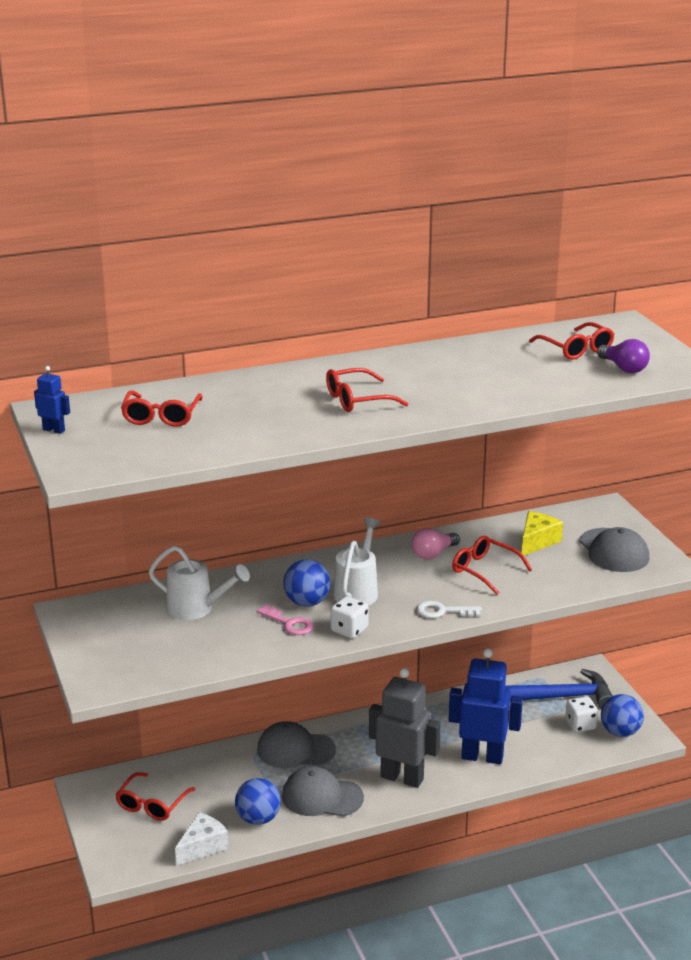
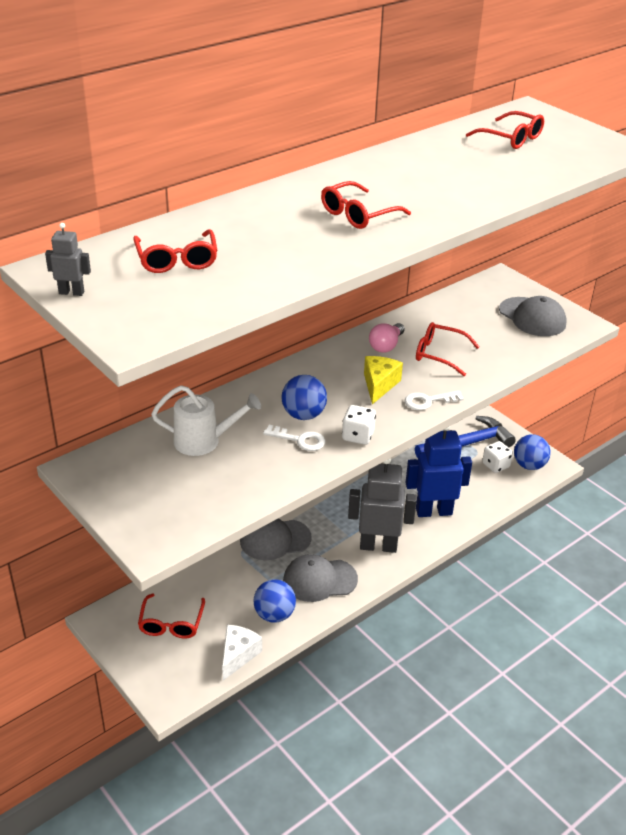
camera: 20 degrees left, 10 degrees up
blue robot [34,366,70,434] -> grey robot [45,223,91,296]
pink key [256,604,314,635] -> white key [263,425,325,451]
white watering can [333,518,381,606] -> none
yellow cheese [522,511,563,555] -> yellow cheese moved to [364,356,403,404]
purple light bulb [597,339,650,373] -> none

